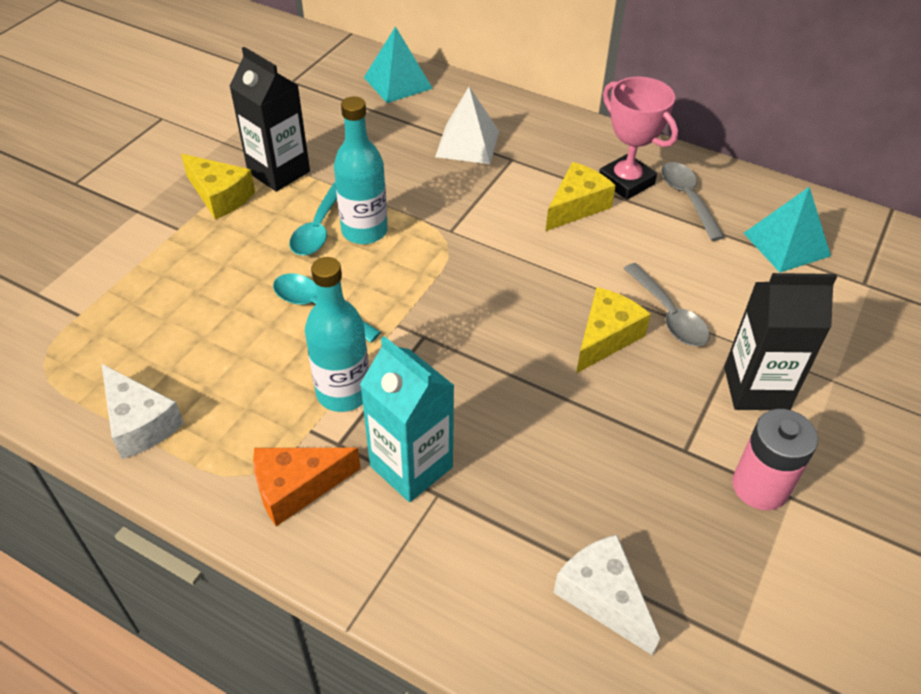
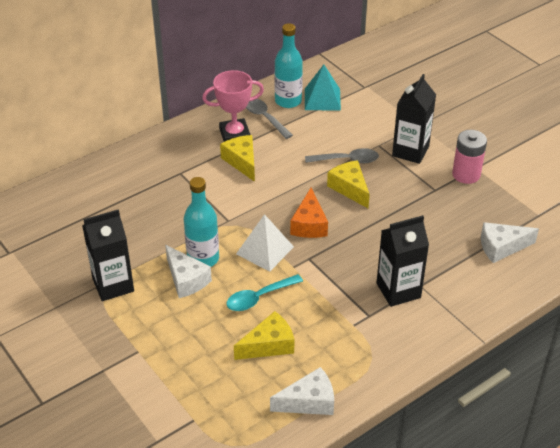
camera: 65 degrees left, 5 degrees down
yellow cheese [181,154,255,219] -> yellow cheese moved to [234,311,294,360]
orange cheese [253,448,361,526] -> orange cheese moved to [290,187,328,238]
turquoise spoon [290,182,337,255] -> white cheese [165,245,212,298]
turquoise bottle [305,257,369,412] -> turquoise bottle moved to [275,23,303,108]
turquoise carton [360,336,455,502] -> black carton [377,215,429,307]
turquoise pyramid [364,26,433,103] -> none
white pyramid [435,87,499,164] -> white pyramid moved to [236,214,294,272]
grey spoon [661,162,725,241] -> grey spoon turned 45 degrees clockwise [246,99,293,139]

